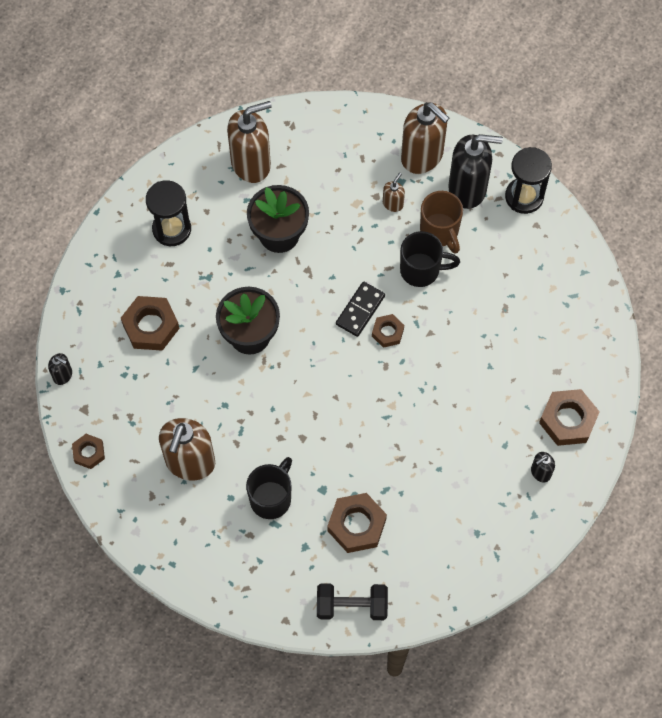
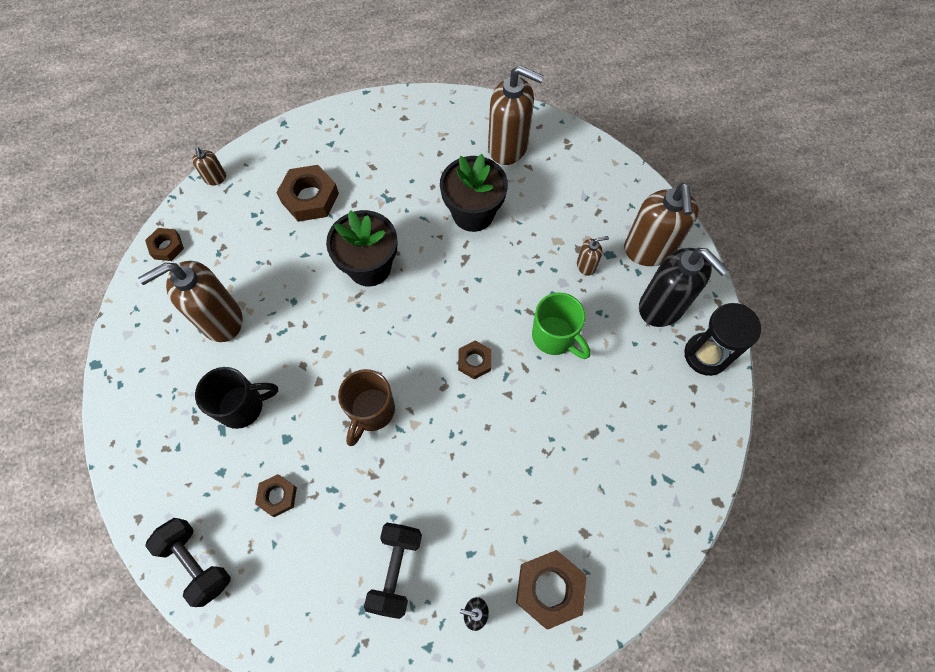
camera: 45 degrees right, 0 degrees up
black soap dispenser [48,353,72,385] -> brown soap dispenser [192,147,226,186]
black hourglass [146,180,191,246] -> none
brown nut [327,493,387,553] -> brown nut [255,474,297,517], size x0.58
black domino [336,282,385,337] -> none
black mug [400,231,460,287] -> green mug [532,293,591,359]
brown mug [420,191,463,254] -> brown mug moved to [338,369,395,446]
none -> black dumbbell [364,523,422,619]

